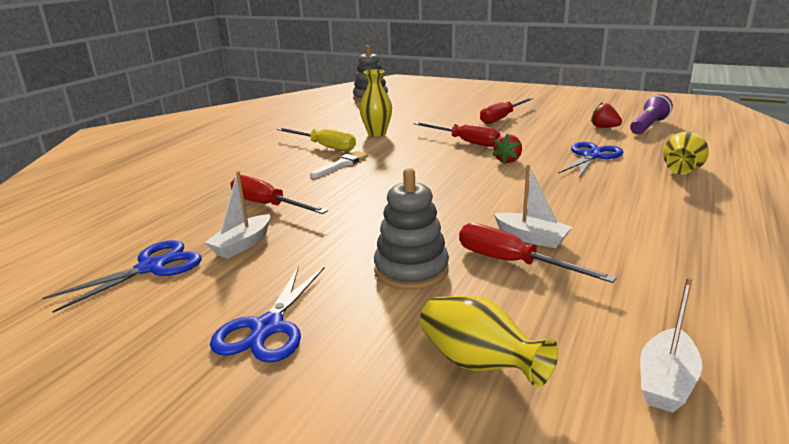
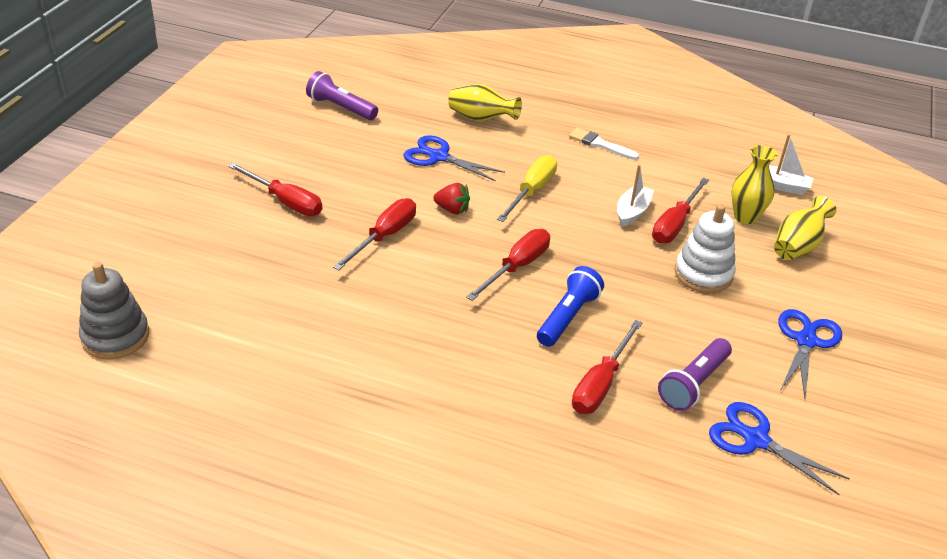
camera: 100 degrees left, 15 degrees up
white boat [204,171,270,259] -> purple flashlight [658,338,732,411]
blue scissors [210,266,324,363] -> blue scissors turned 75 degrees counterclockwise [778,309,842,398]
yellow screwdriver [277,128,356,151] -> yellow screwdriver moved to [497,155,557,222]
white brush [310,151,368,178] -> white brush moved to [569,128,639,160]
yellow vase [359,69,392,136] -> yellow vase moved to [731,145,777,224]
grey stacking toy [374,168,449,290] -> white stacking toy [675,204,736,293]
red strawberry [591,102,622,128] -> none
none -> red screwdriver [466,229,550,301]
none -> blue flashlight [537,266,604,347]

